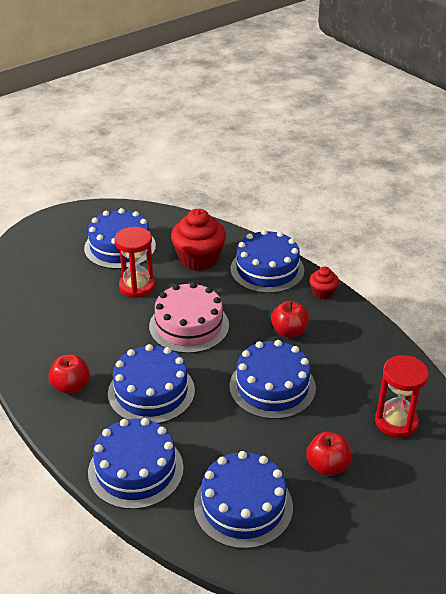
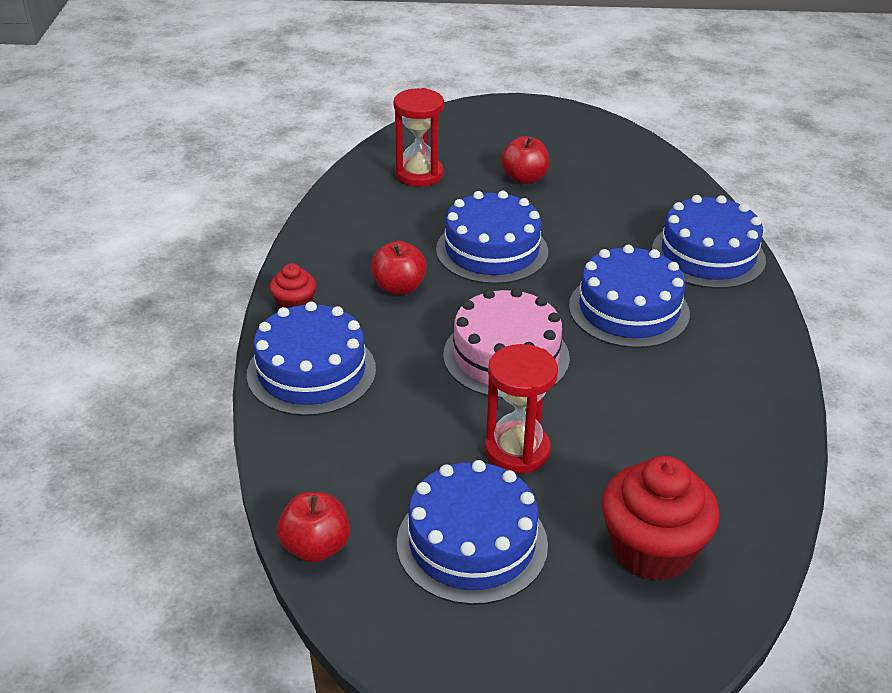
camera: 140 degrees left, 0 degrees up
red apple [48,355,90,394] -> red apple moved to [277,492,350,562]
red cupcake [171,209,226,271] -> red cupcake moved to [602,456,720,581]
blue cake [194,451,293,549] -> none

